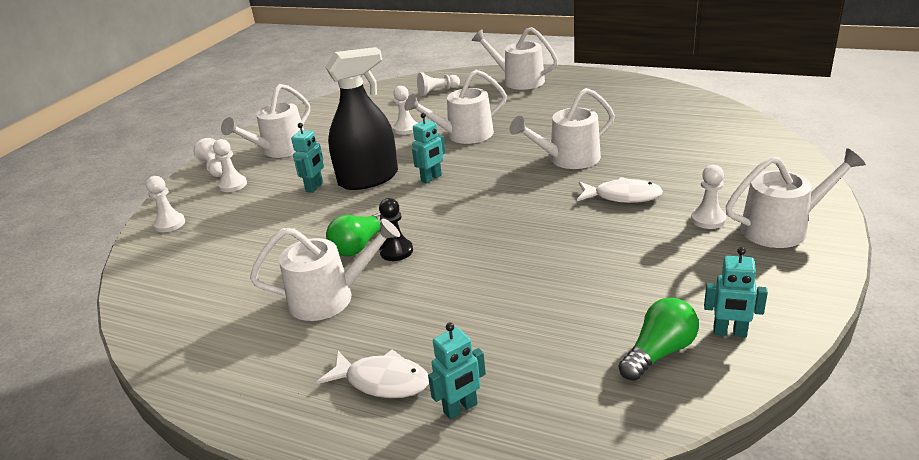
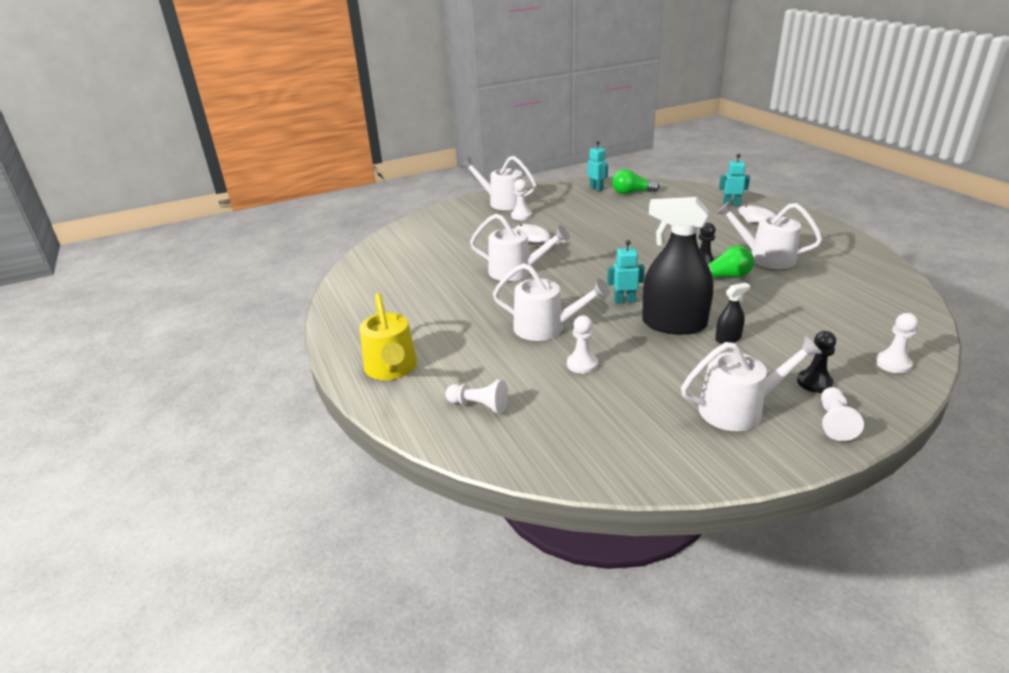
camera: 140 degrees left, 0 degrees up
white pawn [213,139,247,192] -> black pawn [797,331,836,393]
turquoise robot [291,123,324,193] -> black spray bottle [715,283,750,344]
white watering can [472,27,558,90] -> yellow watering can [360,293,417,380]

